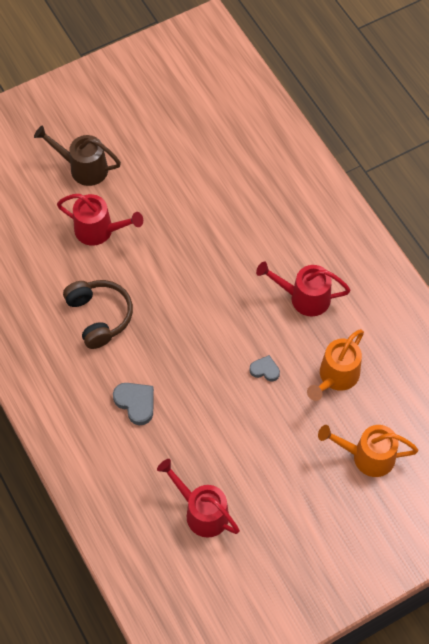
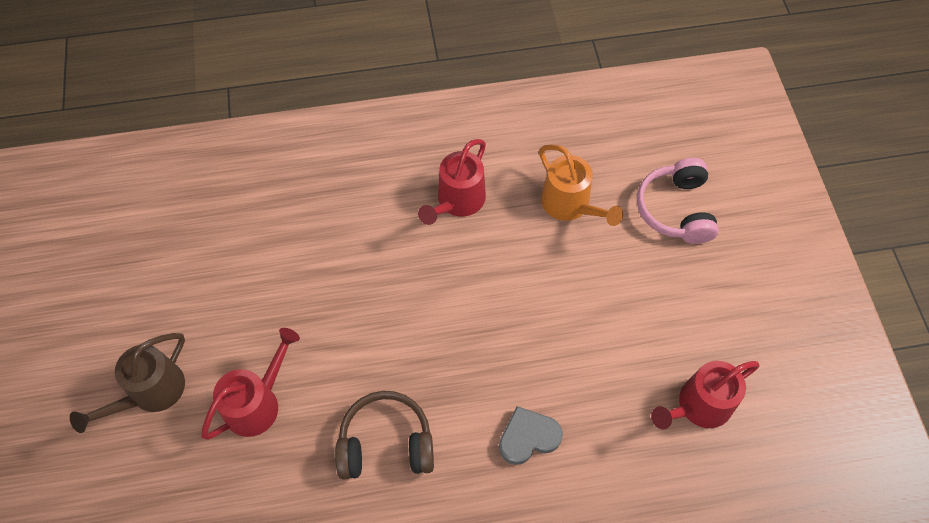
camera: 70 degrees left, 0 degrees up
grey heart [249,355,280,381] -> none
orange watering can [318,425,418,477] -> pink headphones [637,158,719,244]

